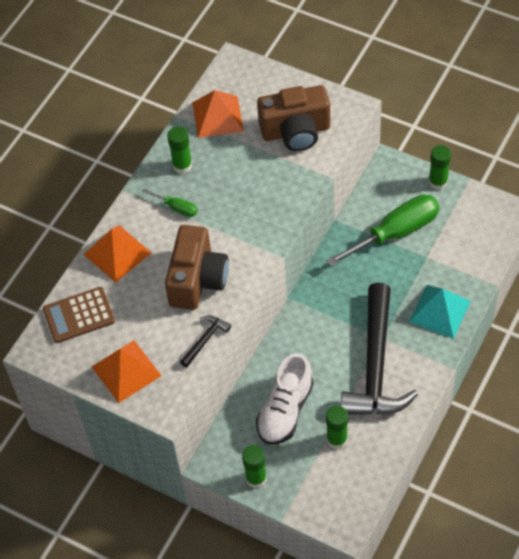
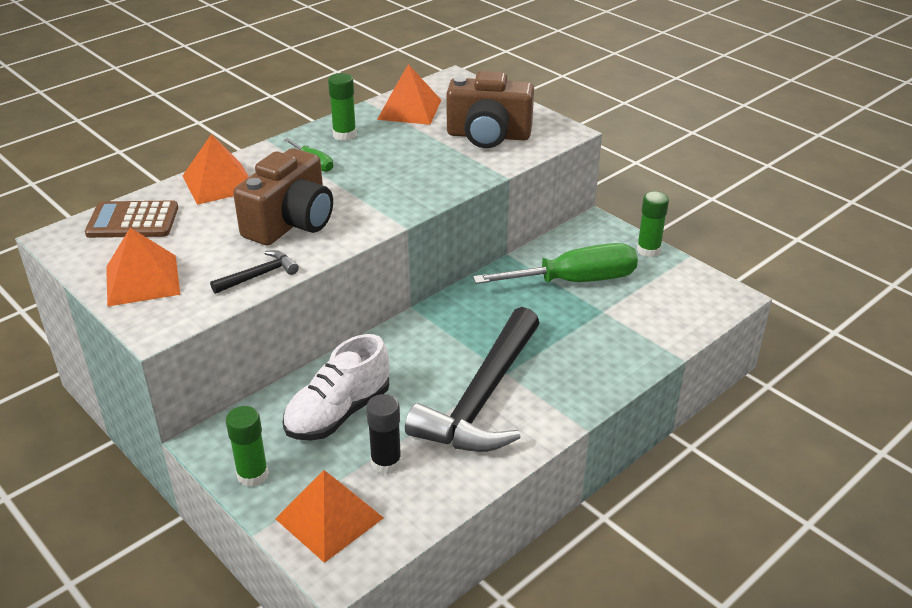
camera: 15 degrees right, 20 degrees down
green glue stick [326,406,348,449] -> black glue stick [366,394,402,474]
turquoise pyramid [409,285,471,339] -> none
none -> orange pyramid [275,470,384,563]

